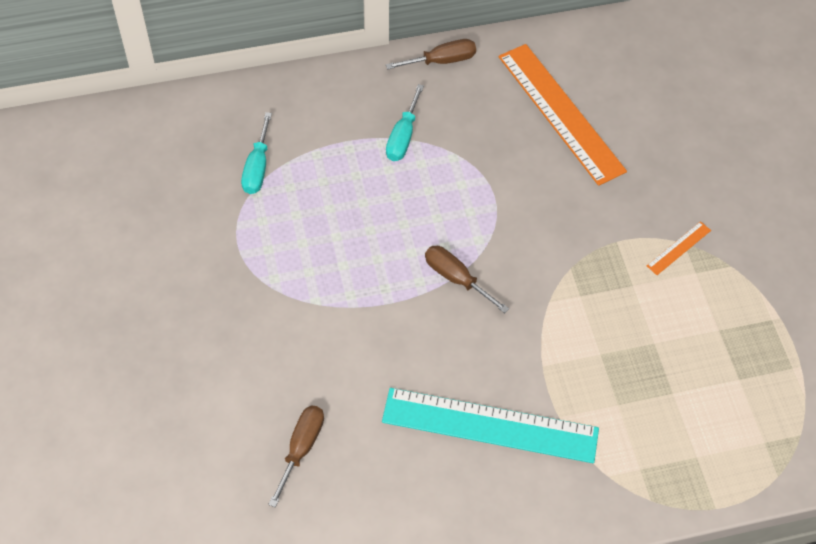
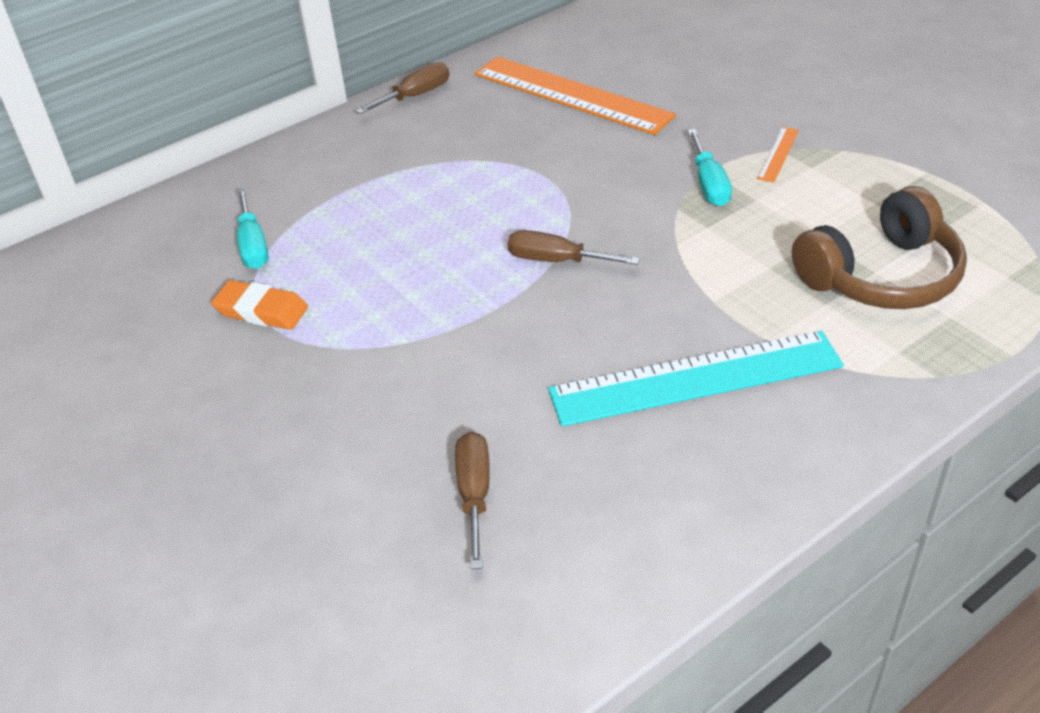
camera: 20 degrees left, 15 degrees down
turquoise screwdriver [386,84,424,161] -> turquoise screwdriver moved to [688,129,732,206]
none -> orange eraser [211,280,308,330]
none -> brown headphones [792,186,967,309]

